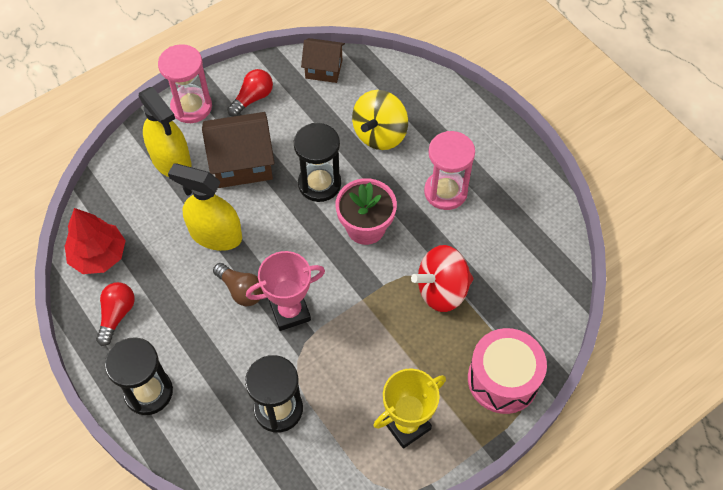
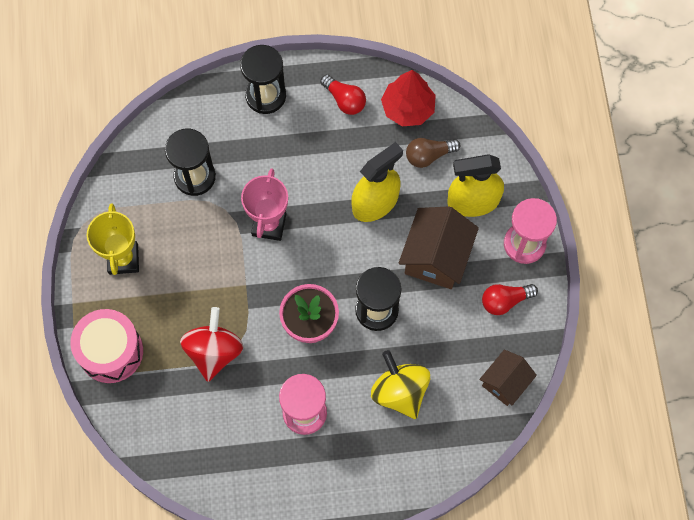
camera: 120 degrees right, 10 degrees up
brown light bulb [213,263,263,306] -> brown light bulb moved to [406,138,460,168]
red light bulb [227,69,273,117] -> red light bulb turned 90 degrees clockwise [482,284,538,315]

